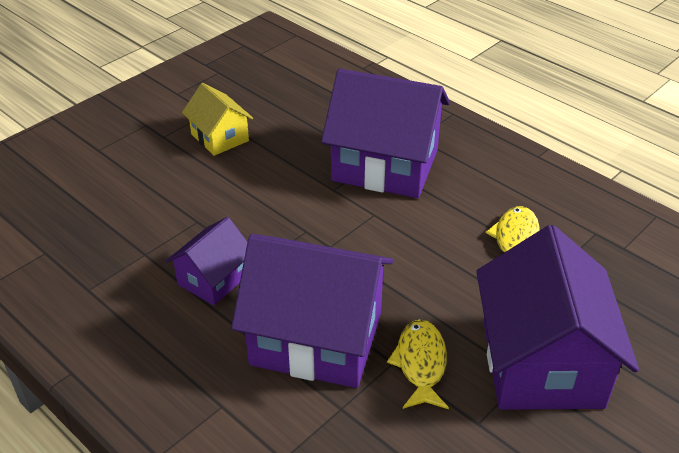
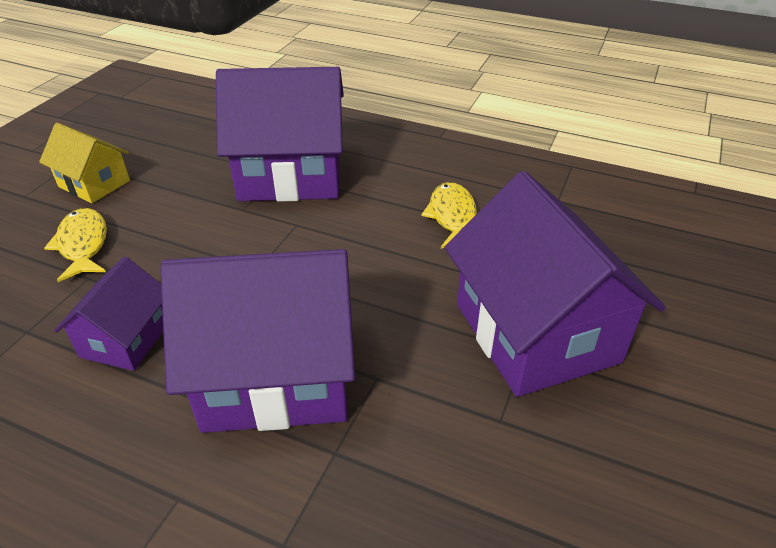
camera: 20 degrees left, 0 degrees up
yellow fish [387,319,449,409] -> yellow fish moved to [44,208,107,282]

